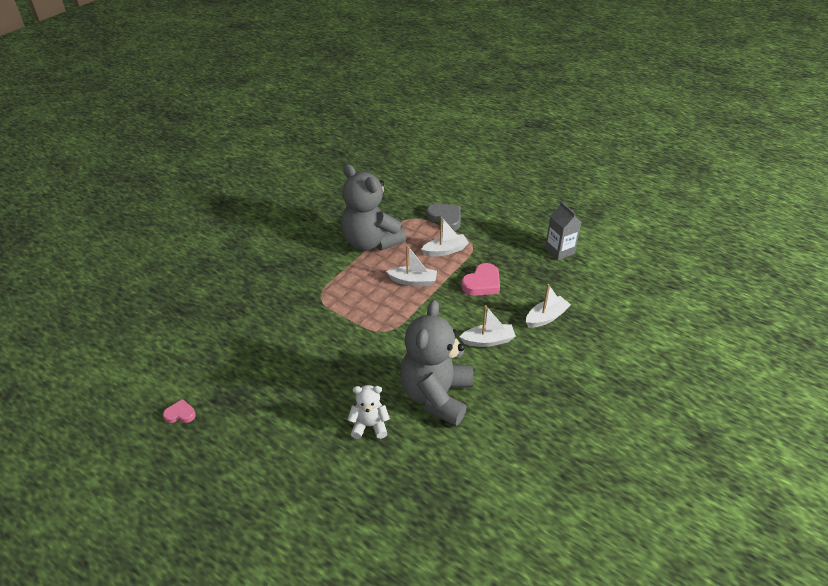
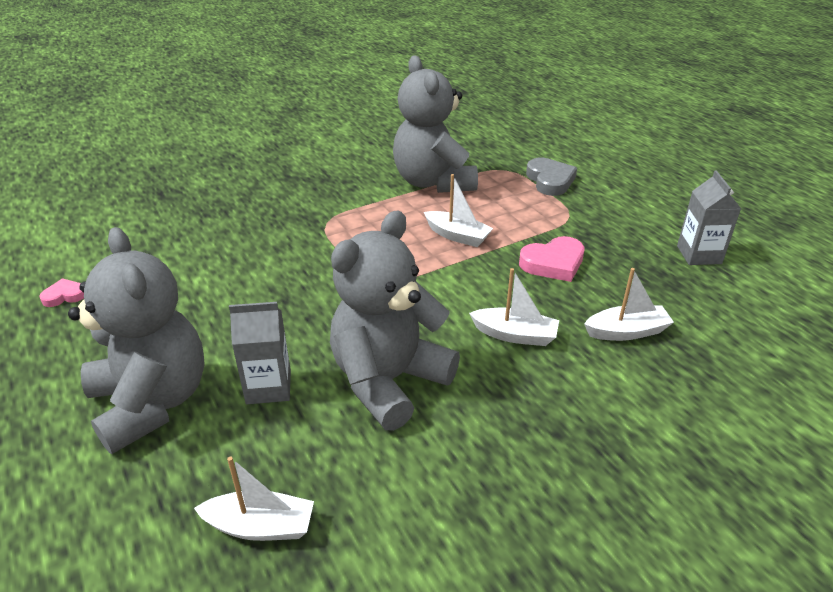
camera: 25 degrees right, 5 degrees down
pink heart [163,399,196,423] -> pink heart turned 45 degrees counterclockwise [39,278,84,307]
white teddy bear [348,385,390,439] -> grey carton [229,302,291,404]
white boat [421,217,469,257] -> white boat moved to [194,457,314,541]
none -> grey teddy bear [68,227,205,454]

